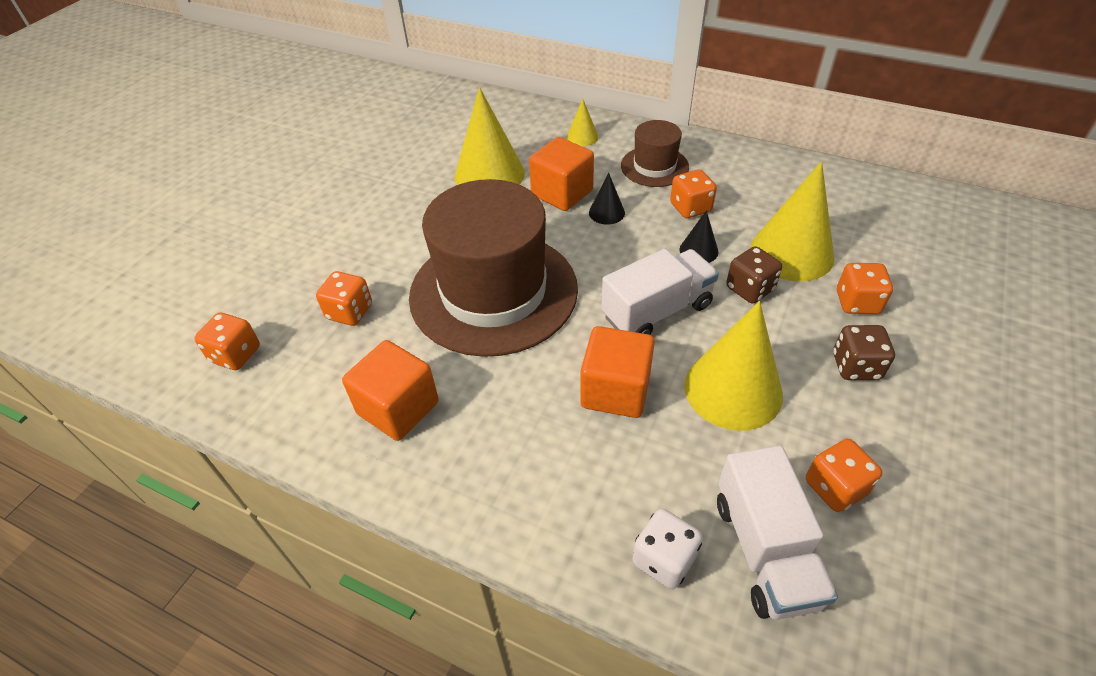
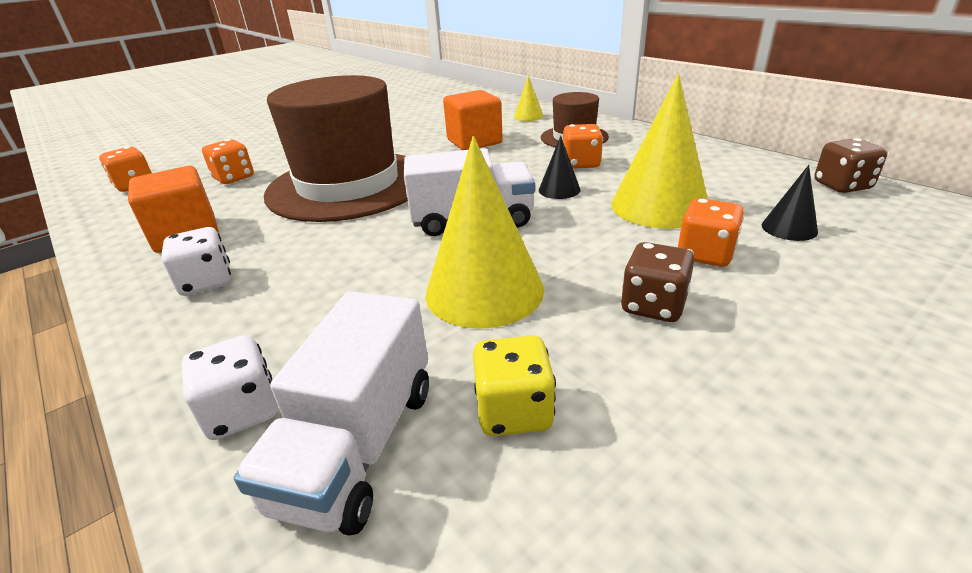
camera: 25 degrees right, 15 degrees down
yellow cone [455,87,525,185] -> none
orange cube [580,326,655,418] -> none
black cone [589,173,625,225] -> black cone moved to [762,165,818,241]
brown dice [726,246,782,303] -> brown dice moved to [814,138,887,193]
orange dice [806,439,882,512] -> yellow dice [473,336,556,436]
none -> white dice [161,227,231,296]

